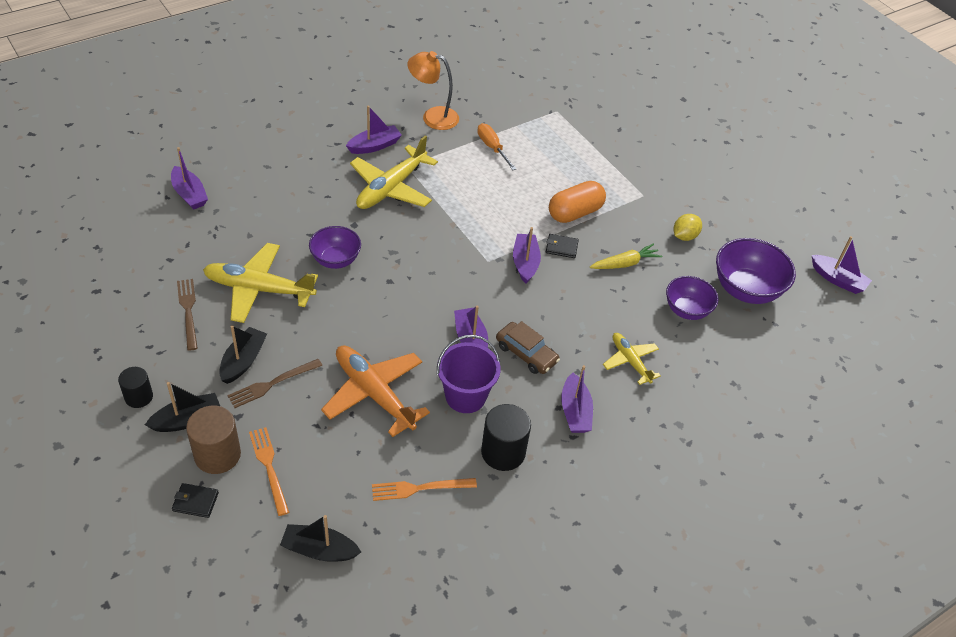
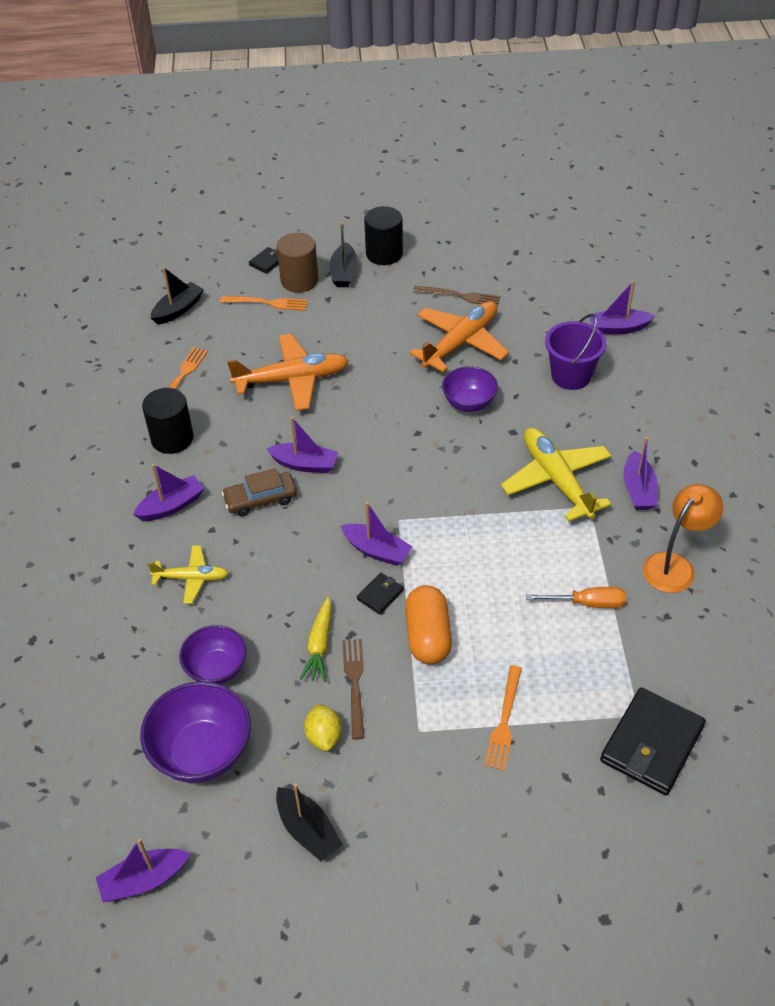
camera: 125 degrees right, 0 degrees up
black cylinder [118,367,153,408] -> black cylinder [364,206,403,265], size x1.60
yellow plane [203,243,318,323] -> orange plane [409,301,509,372]
black boat [219,325,267,384] -> black boat moved to [276,783,343,861]
brown fork [227,359,322,408] -> brown fork moved to [342,639,365,739]
purple bucket [437,335,501,413] -> purple bucket moved to [545,314,606,390]
purple boat [561,365,593,433] -> purple boat turned 120 degrees clockwise [133,464,204,521]
none -> orange fork [485,665,522,771]
none -> black wallet [600,687,706,795]

